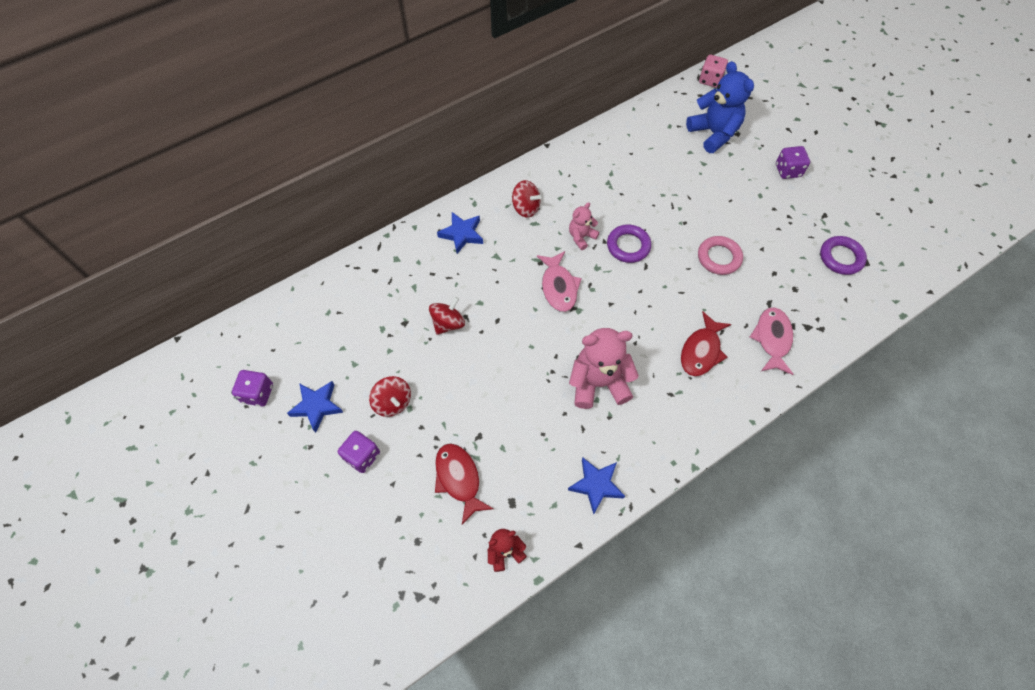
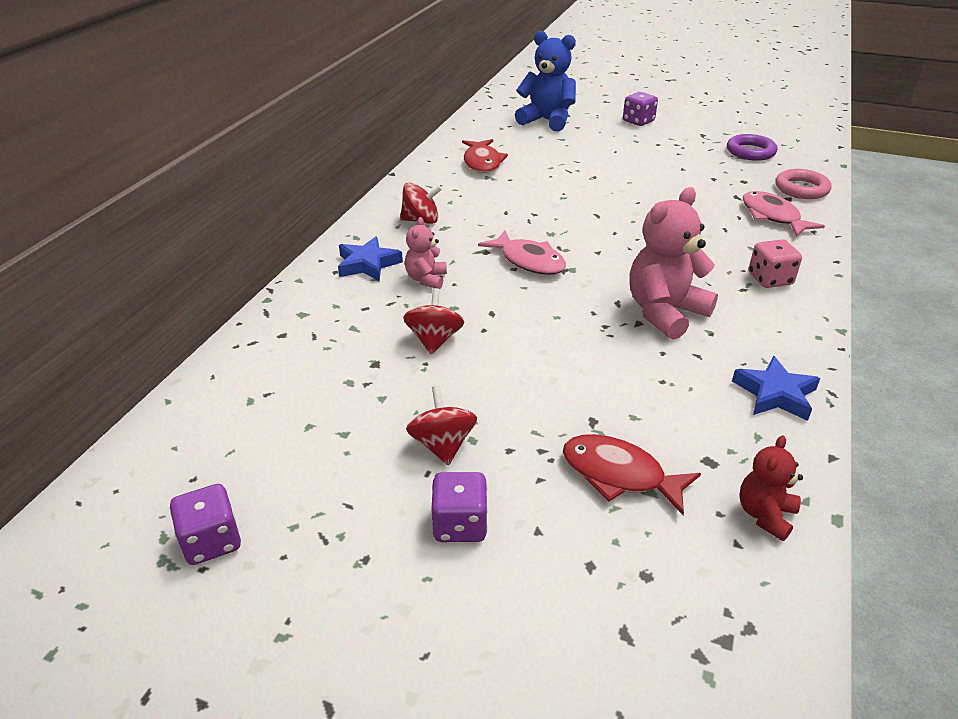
camera: 35 degrees left, 25 degrees down
blue star [287,381,343,433] -> none
red spinning top [369,376,411,417] -> red spinning top turned 120 degrees counterclockwise [406,386,477,465]
pink teddy bear [569,202,599,250] -> pink teddy bear moved to [405,217,447,289]
purple ring [607,224,651,263] -> none
red fish [681,312,731,376] -> red fish moved to [462,139,508,173]
pink ring [698,236,743,275] -> pink ring moved to [775,169,832,199]
pink dice [699,55,728,88] -> pink dice moved to [749,239,802,288]

